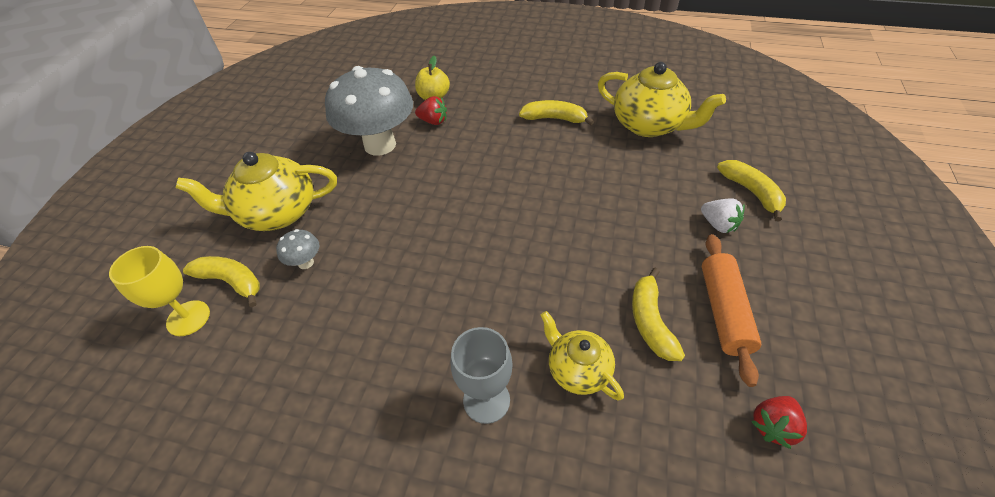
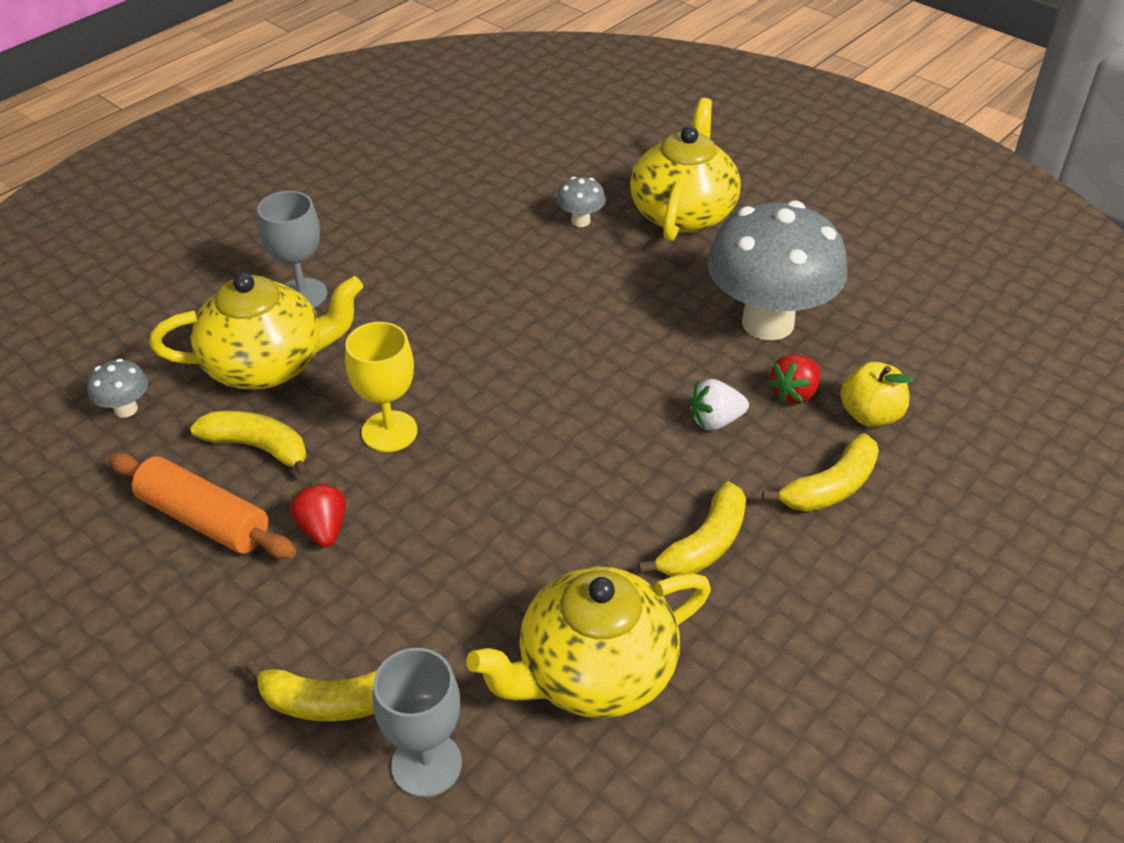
camera: 115 degrees right, 5 degrees down
yellow goblet [109,246,210,336] -> yellow goblet moved to [345,322,417,452]
yellow banana [183,256,260,307] -> yellow banana moved to [762,433,879,512]
yellow teapot [541,311,624,401] -> yellow teapot [149,272,363,390], size x1.69
white strawberry [701,198,745,233] -> white strawberry moved to [689,379,749,430]
red strawberry [751,396,807,449] -> red strawberry moved to [290,483,346,547]
none -> grey mushroom [87,358,148,418]
none -> grey goblet [373,648,462,797]

